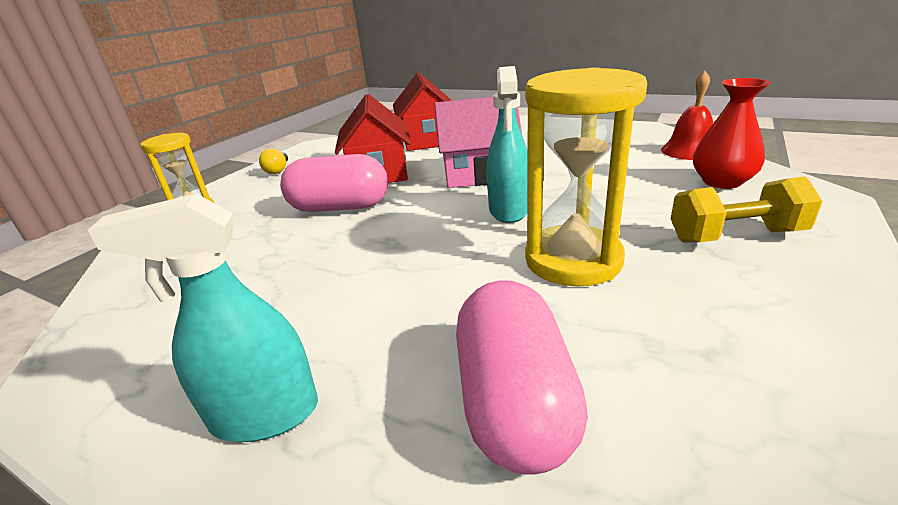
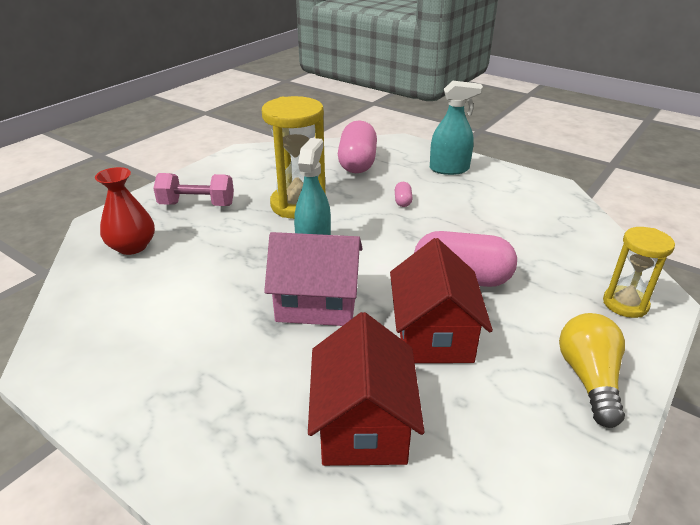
camera: 175 degrees left, 5 degrees up
yellow light bulb [259,148,288,174] -> yellow light bulb [559,313,625,428], size x1.67
red bell [661,71,713,160] -> none
yellow dumbbell [671,176,822,243] -> pink dumbbell [153,173,234,206]
none -> pink capsule [395,182,413,207]

